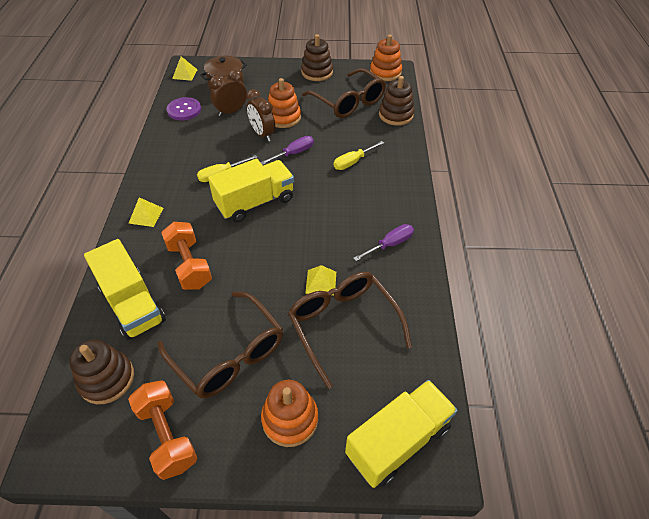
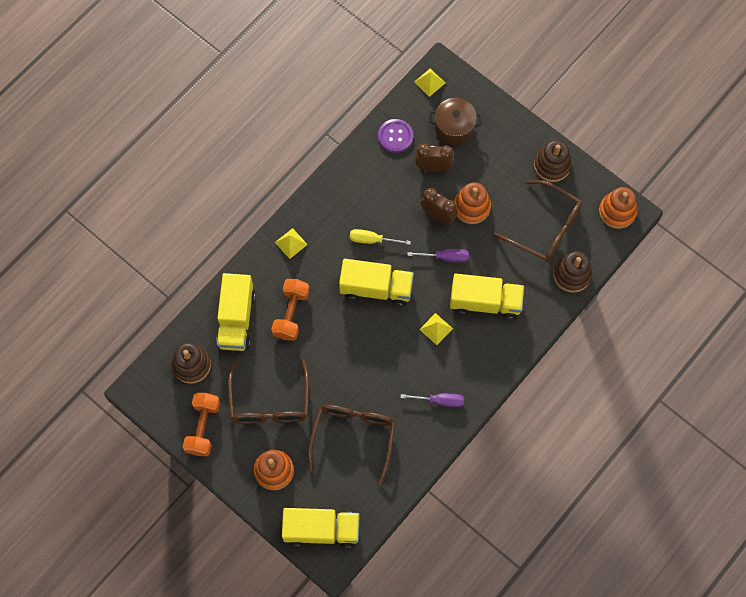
camera: 40 degrees right, 20 degrees up
brown clock [246,89,275,141] -> brown clock turned 120 degrees clockwise [421,188,458,225]
brown glasses [302,68,386,118] -> brown glasses turned 60 degrees counterclockwise [493,180,582,262]
yellow pyramid [305,265,336,295] -> yellow pyramid moved to [419,313,453,345]
yellow screwdriver [334,141,384,170] -> yellow truck [450,274,524,320]

